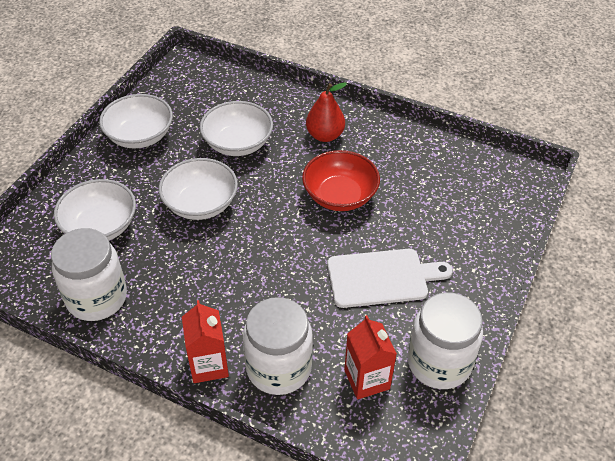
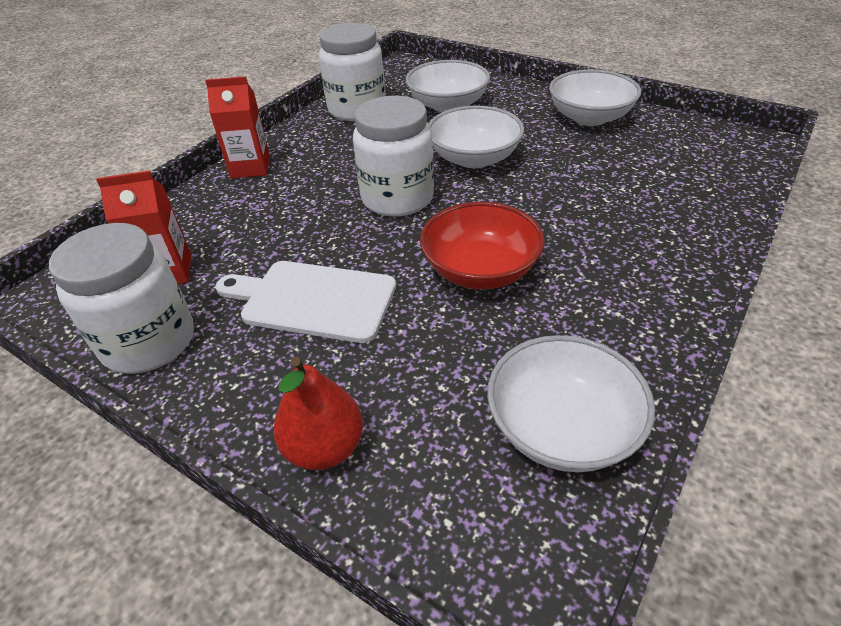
camera: 100 degrees right, 5 degrees down
white bowl [200,101,273,156] -> white bowl moved to [487,335,655,472]
white jar [243,297,313,395] -> white jar moved to [353,96,434,217]
red pear [306,83,347,142] -> red pear moved to [273,357,363,470]
white cutting board [327,249,453,308] -> white cutting board turned 105 degrees clockwise [215,261,396,343]

